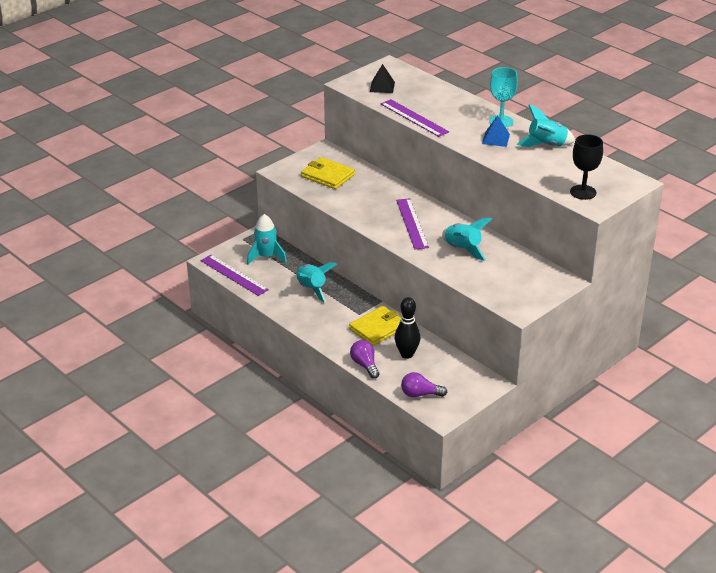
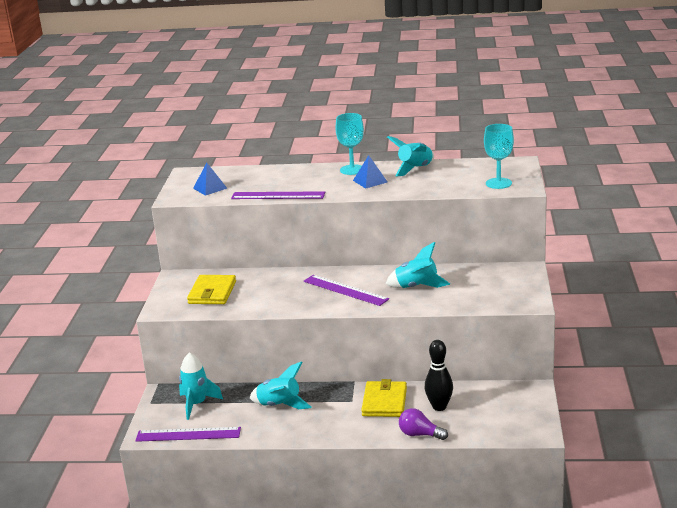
camera: 40 degrees left, 10 degrees down
yellow wallet [301,157,355,189] -> yellow wallet turned 75 degrees counterclockwise [187,275,236,304]
black pyramid [370,64,395,93] -> blue pyramid [193,163,227,196]
purple light bulb [401,372,447,397] -> none
black goblet [570,134,603,200] -> turquoise goblet [484,124,514,189]

